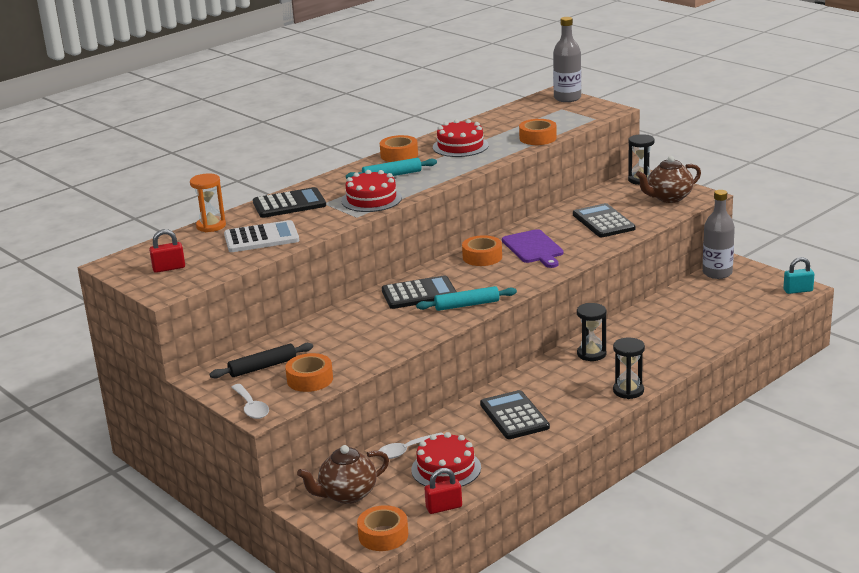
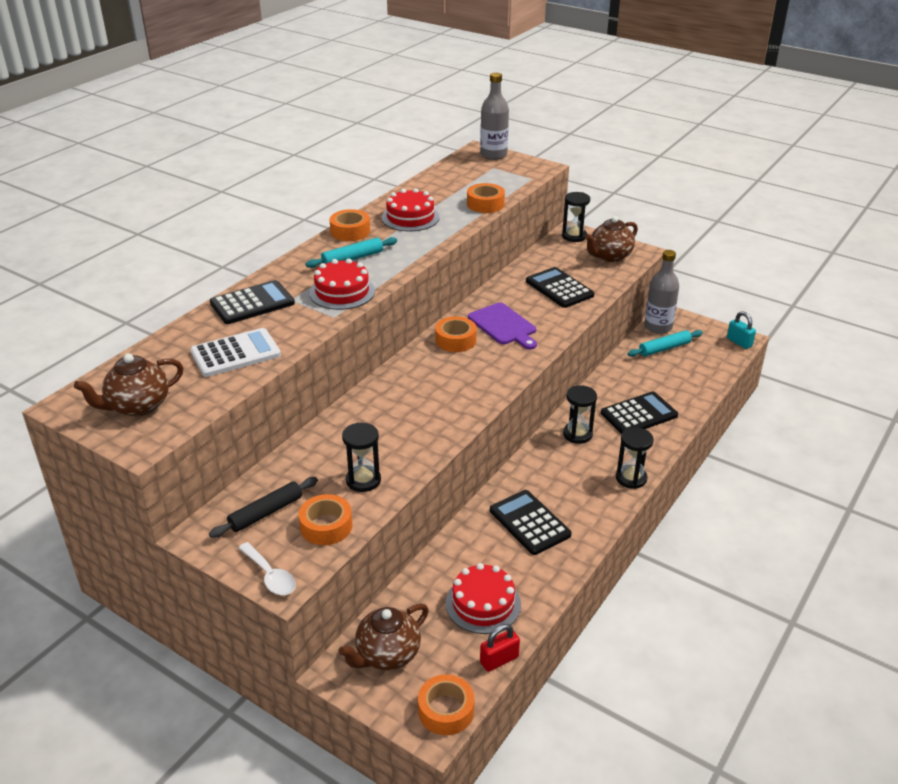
camera: 15 degrees left, 10 degrees up
red padlock [149,229,185,273] -> brown teapot [74,353,183,417]
orange hourglass [190,174,226,232] -> none
white spoon [378,432,444,459] -> none
black calculator [382,275,456,309] -> black calculator moved to [601,391,678,434]
turquoise rolling pin [416,286,517,311] -> turquoise rolling pin moved to [628,330,703,357]
turquoise padlock [783,257,814,294] -> turquoise padlock turned 75 degrees clockwise [727,311,756,349]
none -> black hourglass [342,422,381,492]

